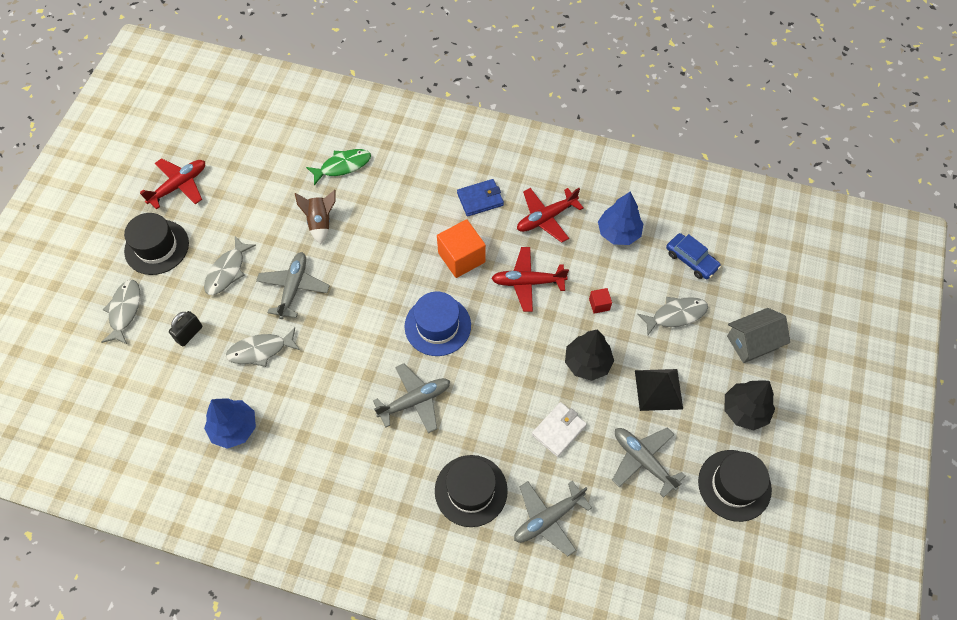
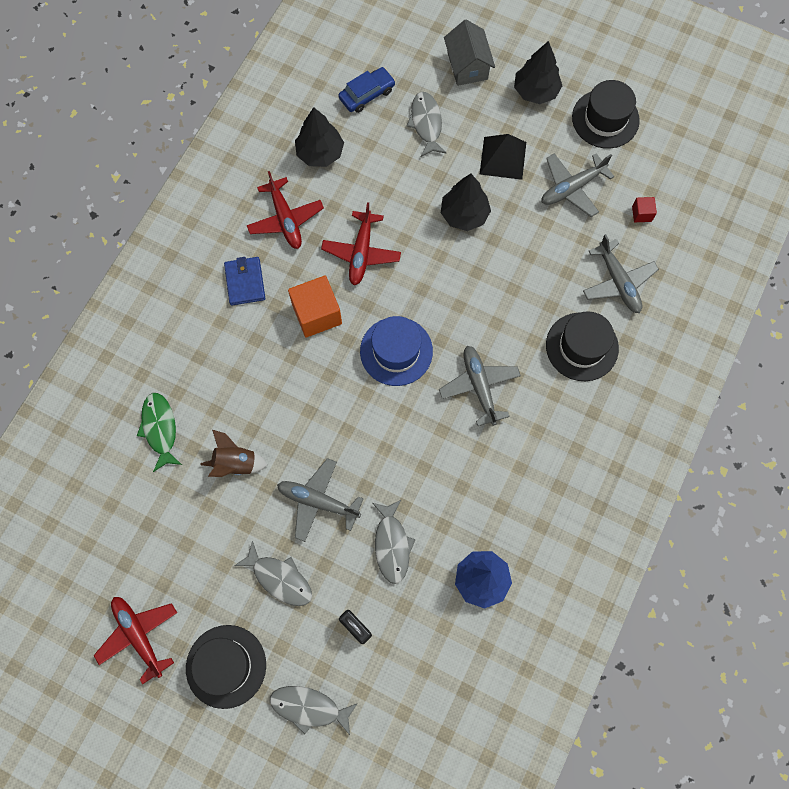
camera: 80 degrees left, 10 degrees up
white wallet [532,402,587,457] -> none
red cube [589,288,612,314] -> red cube moved to [632,197,657,222]
blue tree [598,192,644,245] -> black tree [295,107,344,167]

